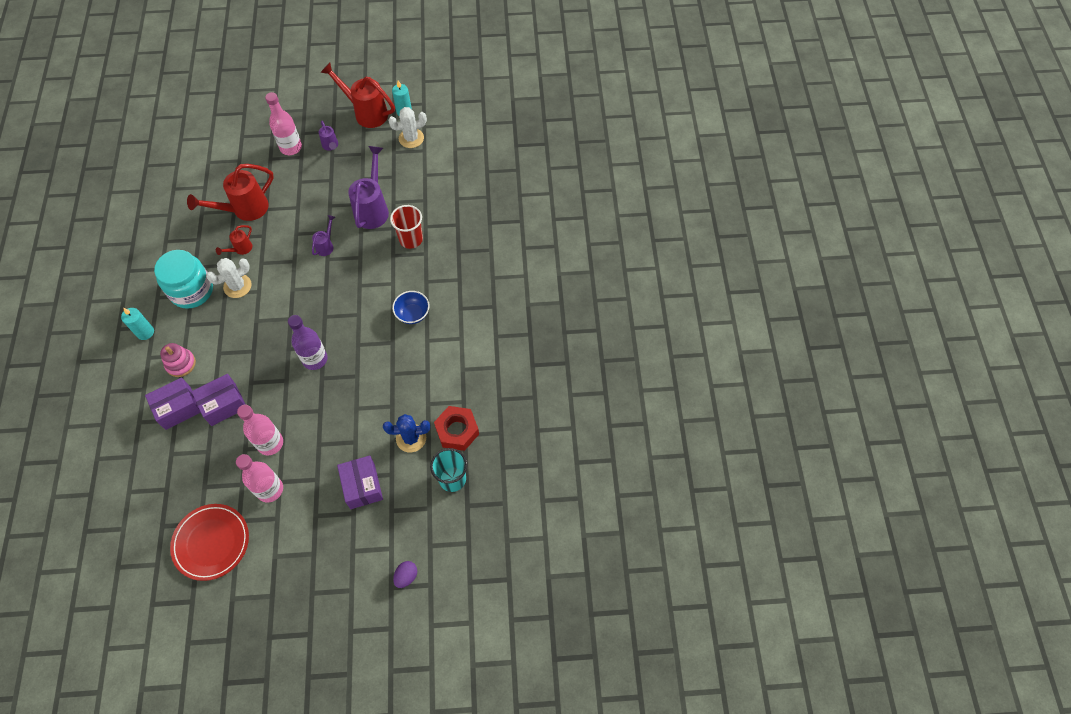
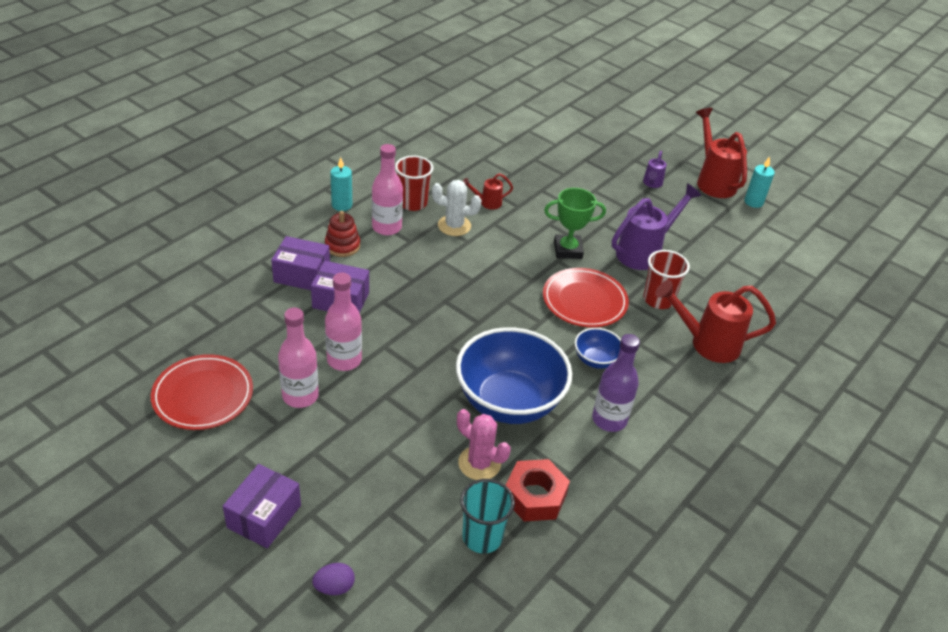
camera: 40 degrees right, 20 degrees down
turquoise jar [154,250,213,309] -> red cup [395,156,433,211]
pink stacking toy [160,343,196,377] -> red stacking toy [325,211,360,257]
red watering can [187,164,274,221] -> red watering can moved to [655,280,776,363]
pink bottle [265,92,302,155] -> pink bottle moved to [372,144,403,235]
purple bottle [288,315,328,370] -> purple bottle moved to [592,334,640,432]
purple watering can [312,215,335,256] -> green trophy [544,188,606,259]
purple box [337,455,383,509] -> purple box moved to [223,464,301,548]
blue cactus [383,414,430,452] -> pink cactus [457,409,511,480]
white cactus [388,107,427,148] -> none
none -> blue bowl [456,327,572,424]
none -> red plate [543,268,629,328]

